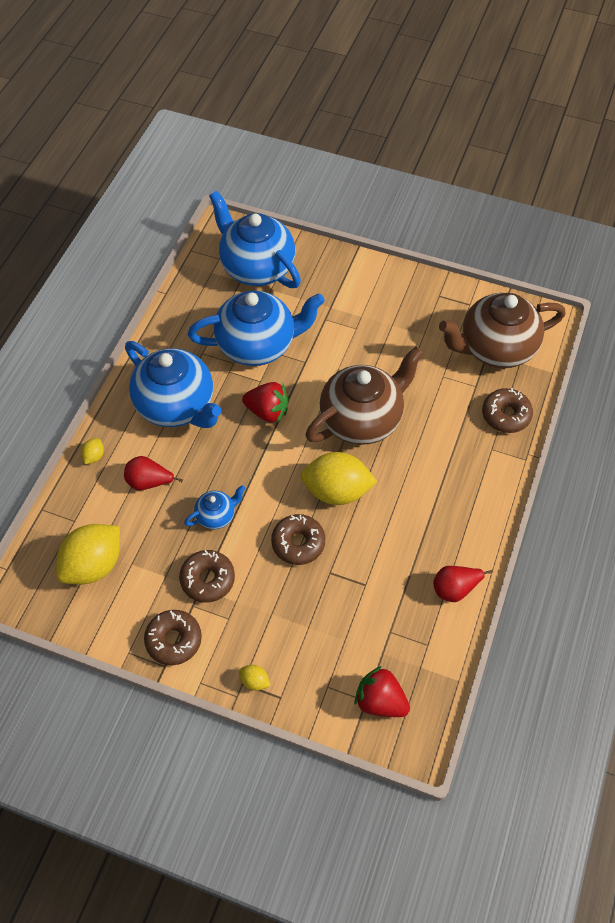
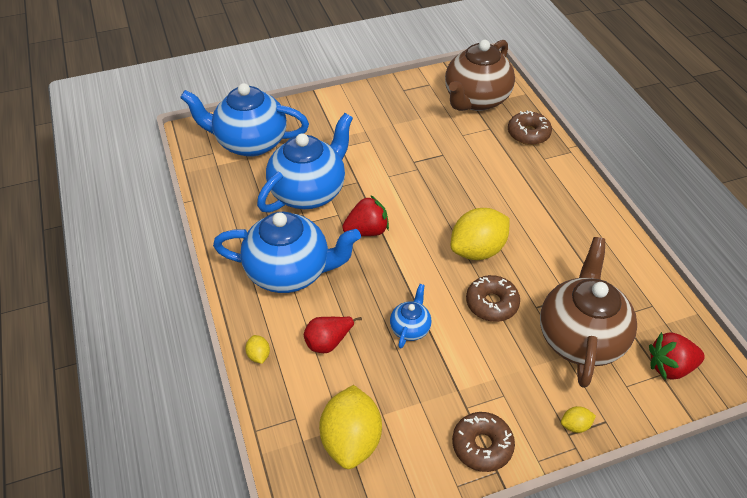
camera: 40 degrees left, 10 degrees down
brown donut [179,550,235,603] -> none
brown teapot [305,346,424,445] -> brown teapot moved to [540,237,637,388]
red pear [433,566,493,602] -> none

